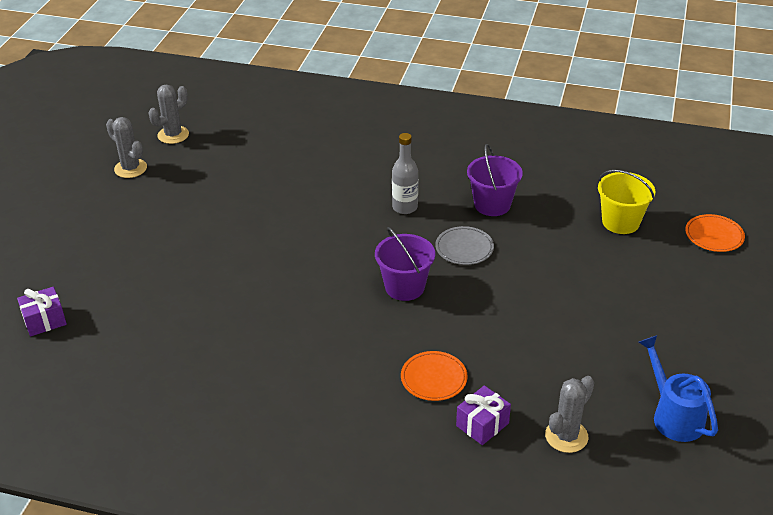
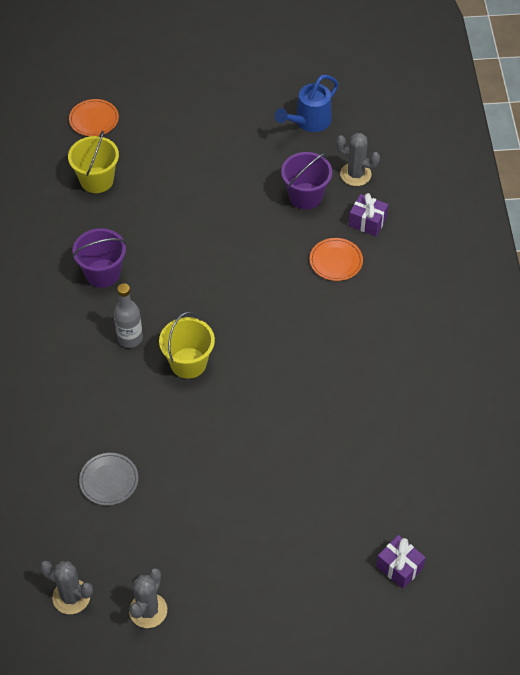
camera: 110 degrees left, 15 degrees up
purple bucket [375,227,435,301] -> purple bucket moved to [281,152,332,209]
grey plate [435,226,494,265] -> grey plate moved to [79,453,138,505]
none -> yellow bucket [159,312,215,379]

